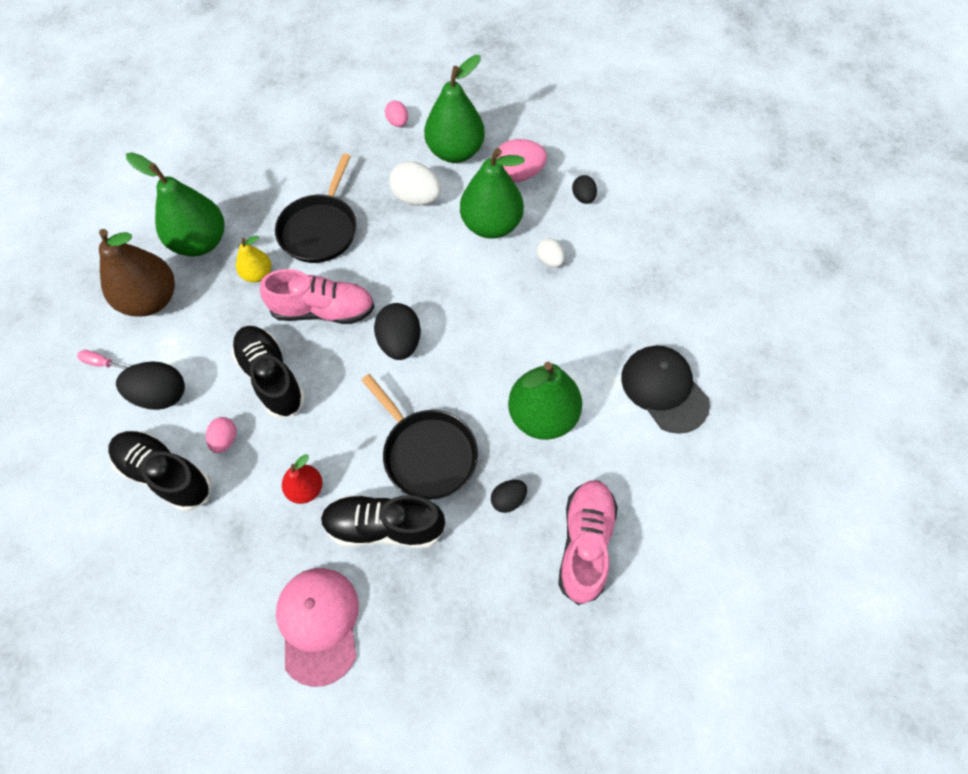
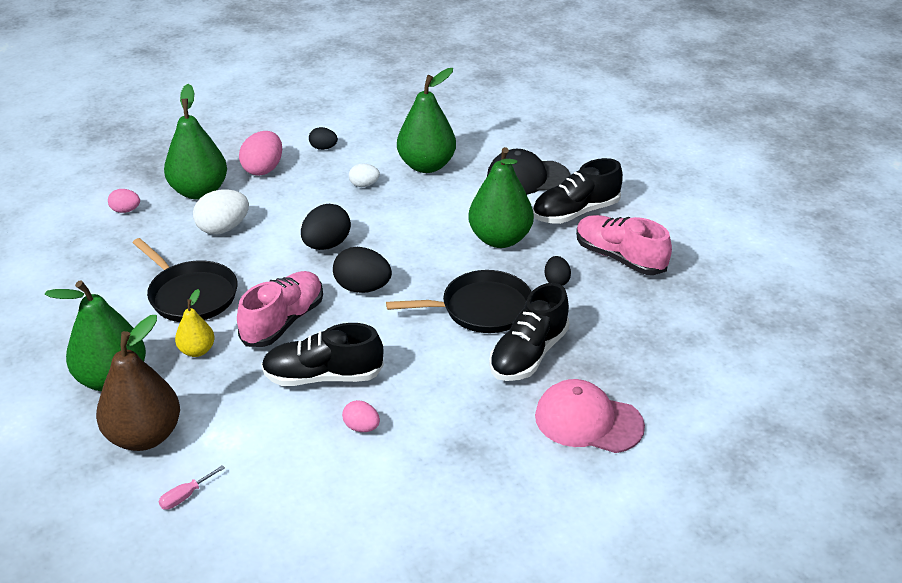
camera: 60 degrees left, 25 degrees down
black shoe [108,431,212,511] -> black shoe moved to [533,158,623,224]
black egg [116,362,185,410] -> black egg moved to [301,204,351,250]
red pear [282,454,322,504] -> none
green pear [460,148,525,239] -> green pear moved to [397,68,456,173]

